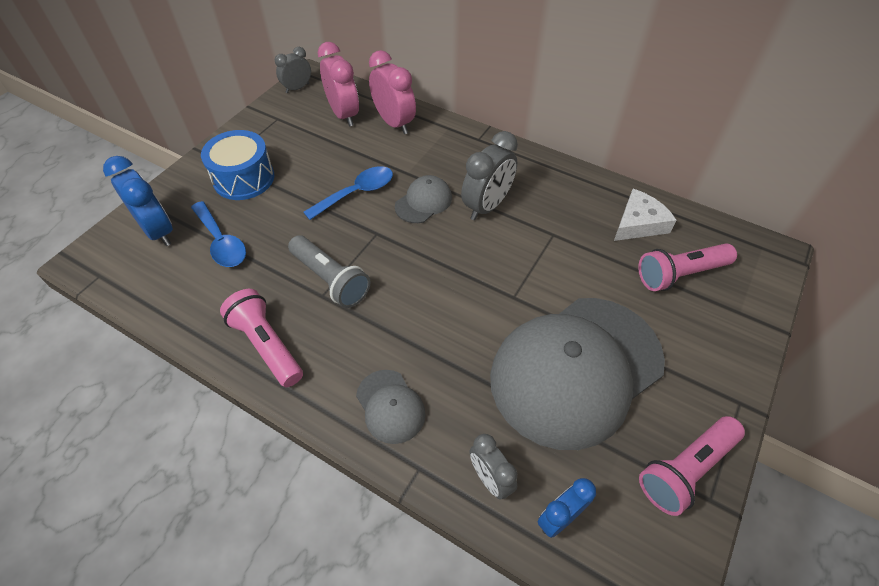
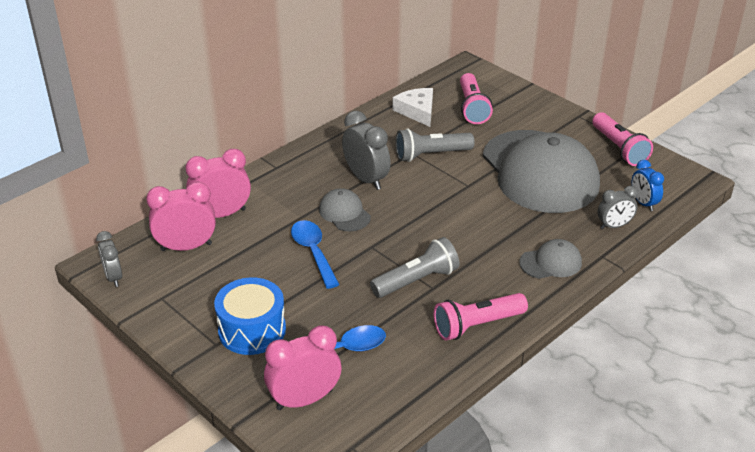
camera: 75 degrees left, 15 degrees down
blue clock [103,156,173,246] -> pink clock [264,325,341,410]
none -> grey flashlight [395,129,475,162]

